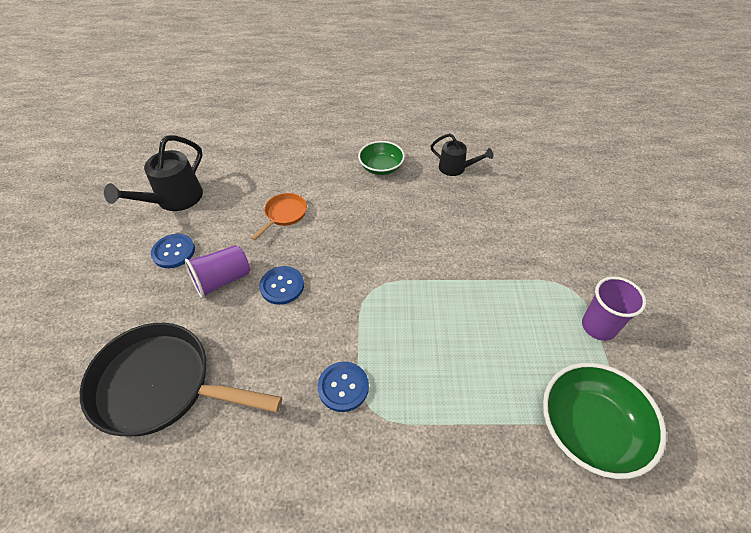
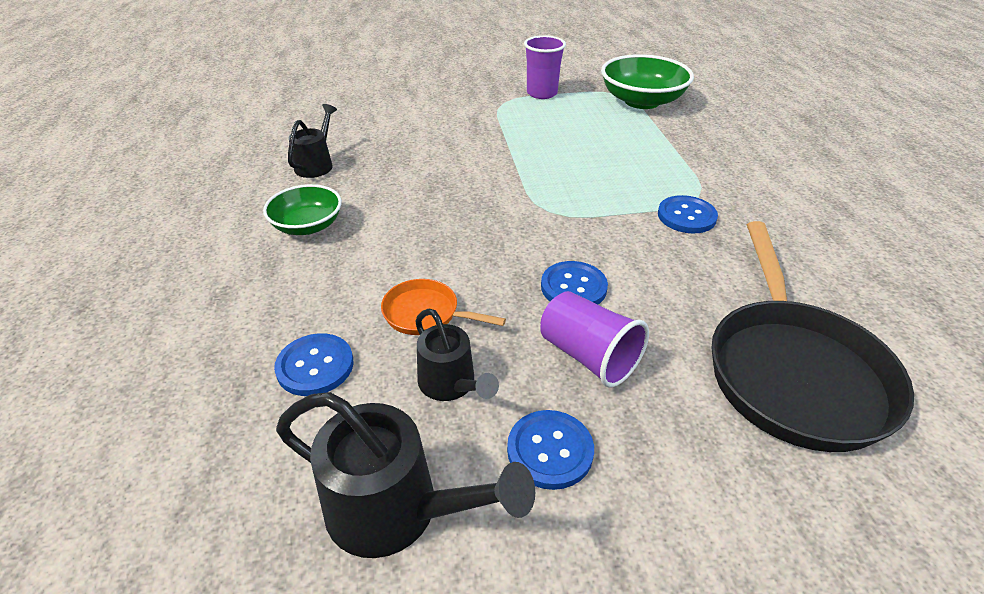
camera: 100 degrees left, 10 degrees down
none -> blue button [274,333,354,396]
none -> black watering can [415,308,499,401]

